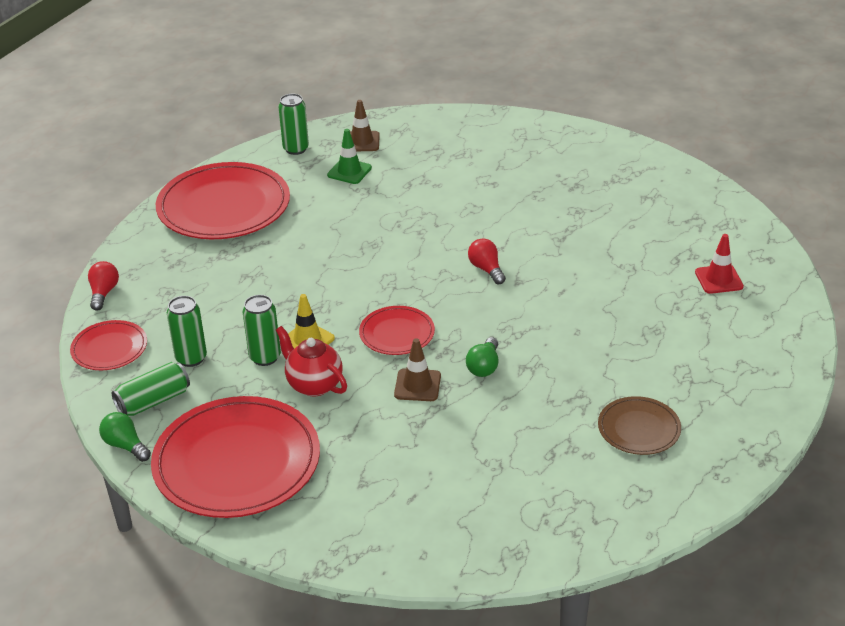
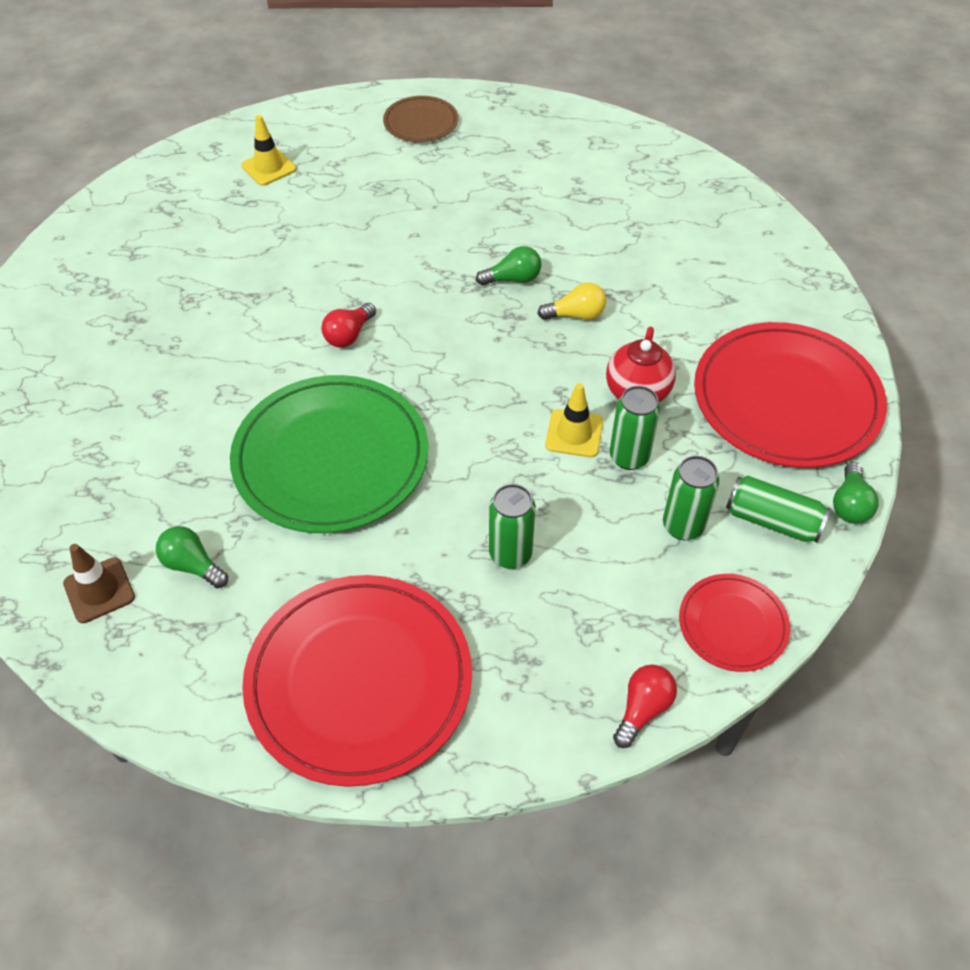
camera: 120 degrees left, 15 degrees up
red light bulb [88,261,119,311] -> red light bulb turned 150 degrees clockwise [613,664,677,748]
green can [278,94,309,155] -> green can moved to [489,484,536,569]
green traffic cone [327,129,372,184] -> green light bulb [156,526,228,588]
red plate [359,306,435,355] -> none
brown traffic cone [394,338,441,401] -> yellow light bulb [537,282,606,320]
brown plate [598,396,681,455] -> brown plate moved to [383,96,458,142]
red traffic cone [695,234,744,294] -> yellow traffic cone [241,115,296,186]
none -> green plate [230,375,428,533]

